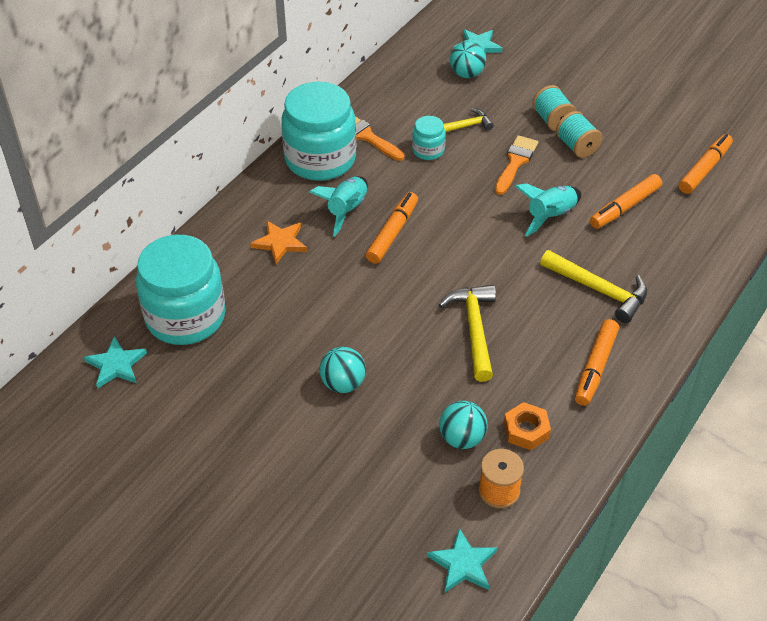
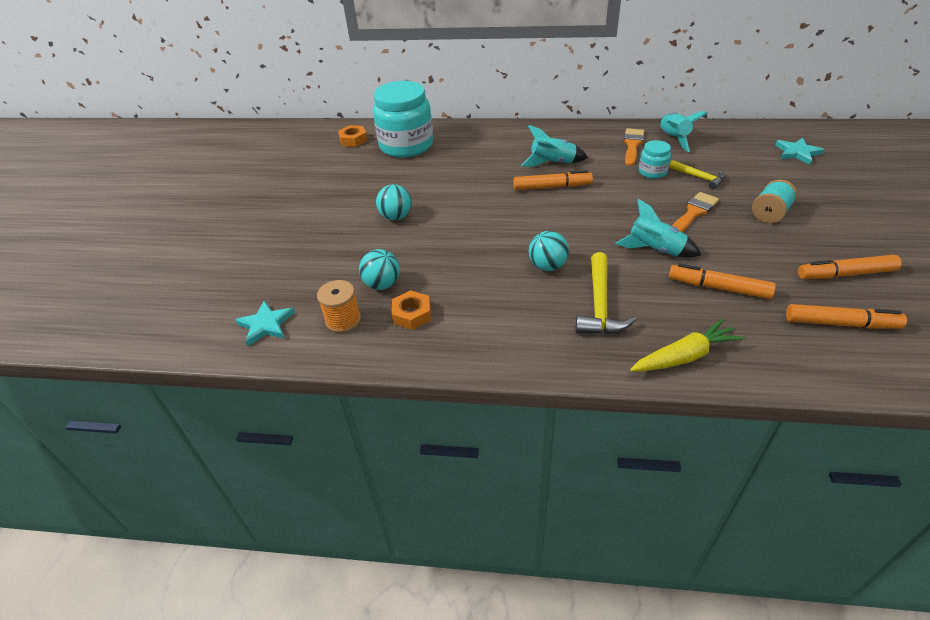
camera: 65 degrees right, 5 degrees down
turquoise star [84,336,147,389] -> orange nut [338,125,367,147]
orange star [250,220,307,264] -> none
turquoise jar [281,82,356,181] -> none
yellow hammer [439,285,496,382] -> none
turquoise ball [450,41,486,78] -> turquoise ball moved to [529,231,569,271]
orange brush [495,135,538,195] -> orange brush turned 45 degrees counterclockwise [672,192,719,233]
turquoise spool [556,111,603,158] -> none
orange marker [575,319,619,406] -> orange marker moved to [798,255,902,279]
none -> yellow carrot [630,318,745,372]
none -> turquoise rocket [660,111,708,152]

